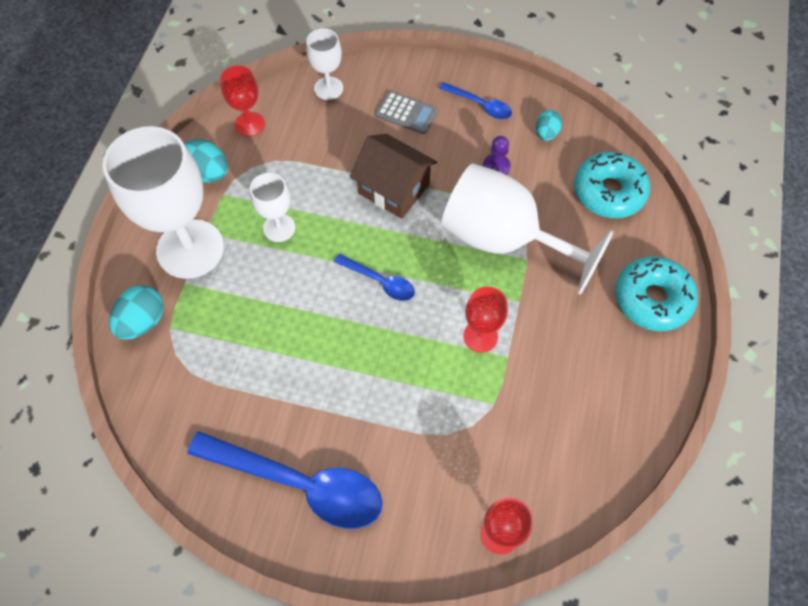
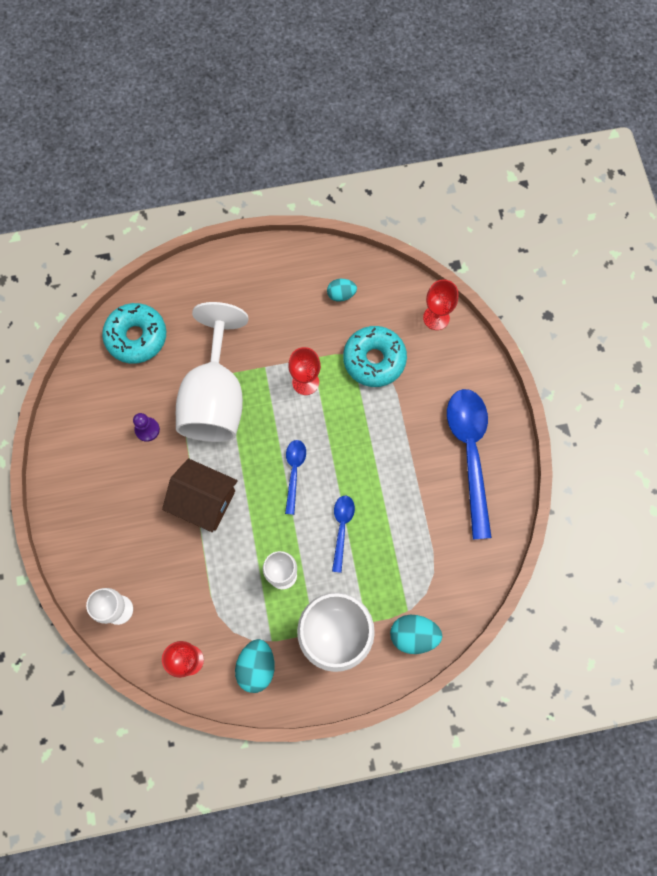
camera: 115 degrees left, 10 degrees up
brown house [350,134,437,219] -> brown house turned 75 degrees counterclockwise [162,458,238,532]
grey calculator [376,91,438,134] -> none
blue spoon [439,82,512,119] -> blue spoon moved to [332,496,355,573]
turquoise egg [536,110,562,141] -> turquoise egg moved to [327,279,357,302]
turquoise donut [615,256,698,331] -> turquoise donut moved to [343,326,407,387]

